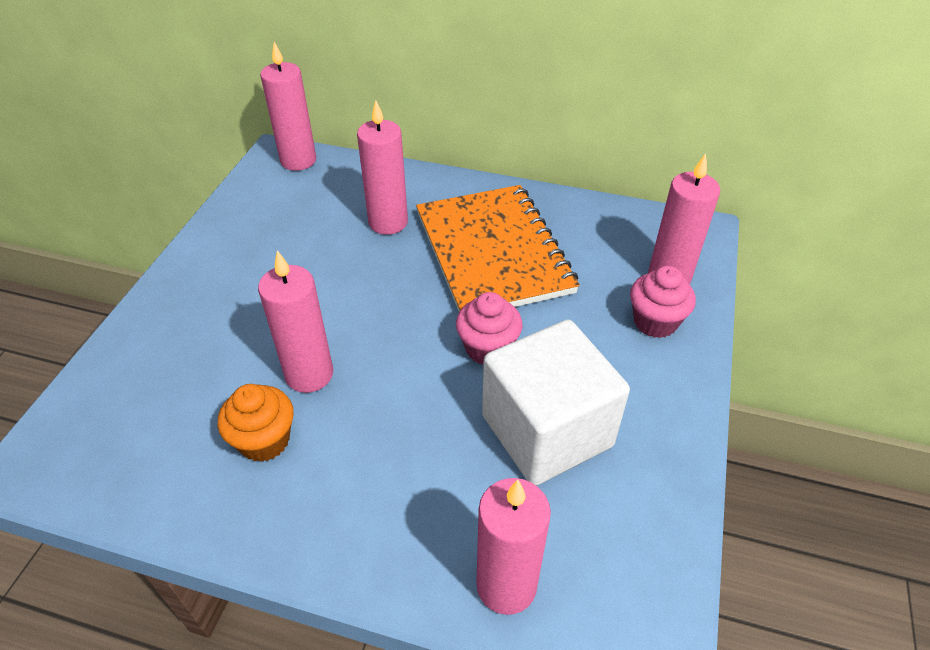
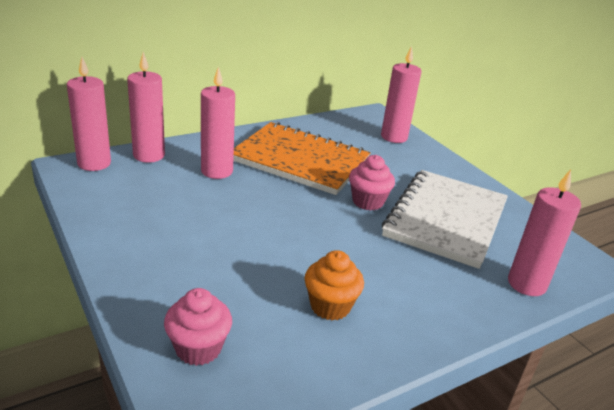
camera: 50 degrees left, 15 degrees down
pink candle [258,250,333,393] -> pink candle moved to [127,52,165,163]
white cube [482,320,630,486] -> white notebook [382,170,508,269]
pink cupcake [630,266,696,338] -> pink cupcake moved to [164,288,232,366]

